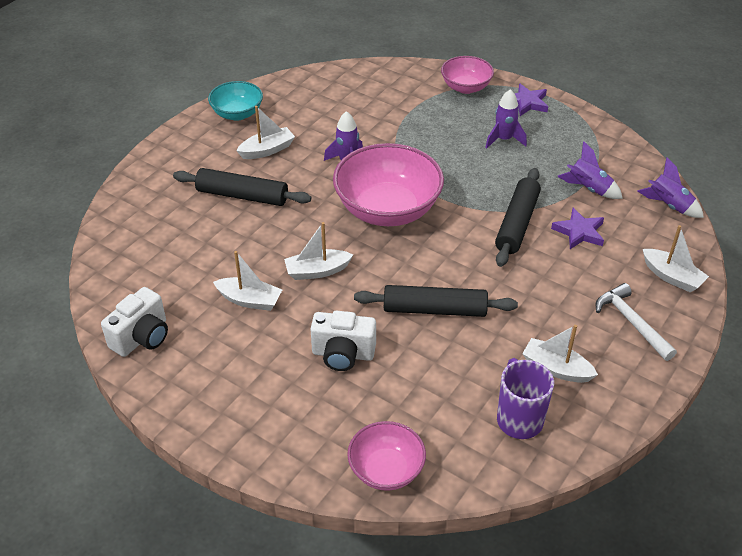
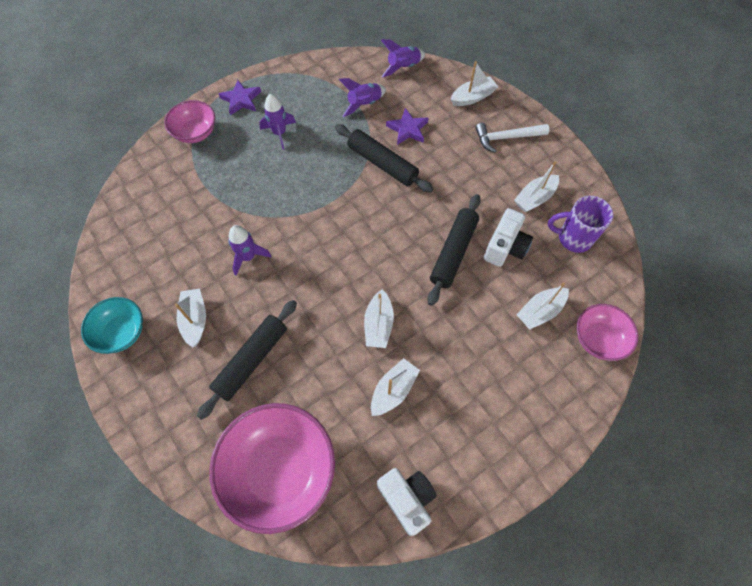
camera: 70 degrees left, 20 degrees up
white camera [310,311,376,371] -> white camera moved to [484,208,533,267]
pink bowl [333,143,444,226] -> pink bowl moved to [209,403,335,534]
none -> white boat [517,282,569,330]

